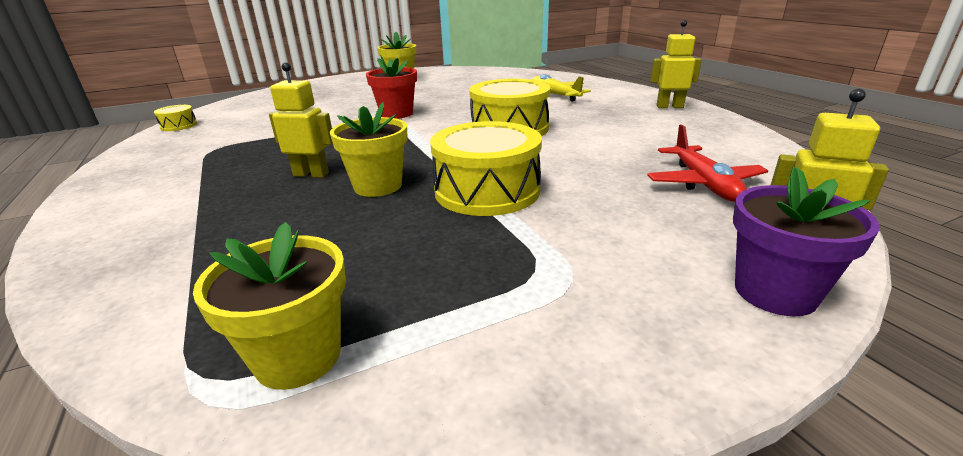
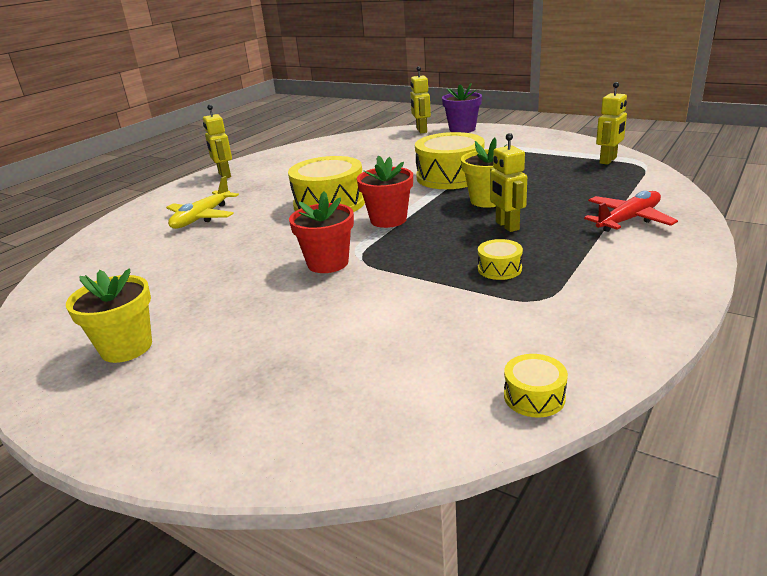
camera: 120 degrees left, 0 degrees up
yellow flower pot [193,222,346,390] -> yellow robot [596,82,627,165]
red plane [647,124,768,202] -> red plane moved to [584,191,678,232]
none -> red flower pot [357,155,413,228]
none -> yellow drum [478,239,523,280]

